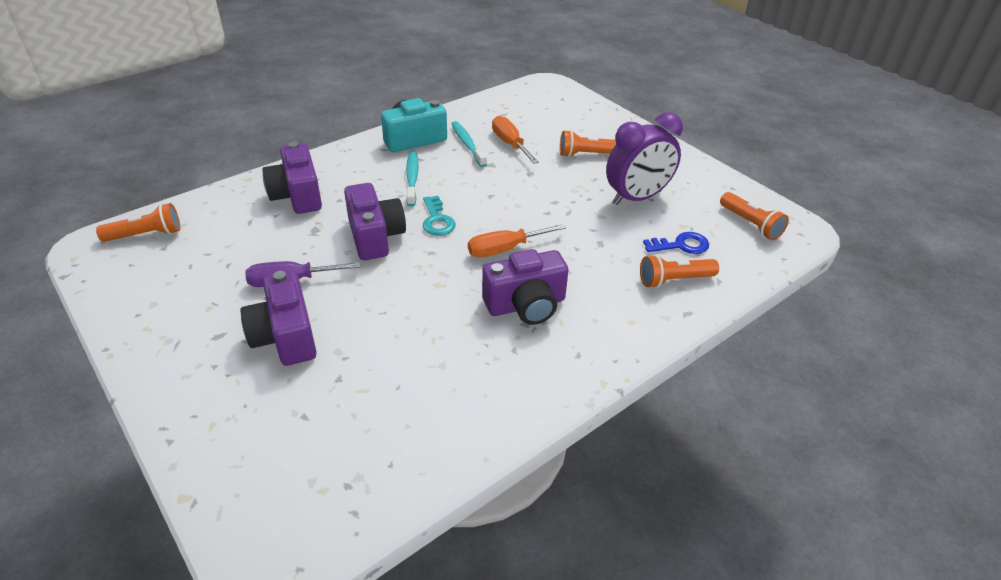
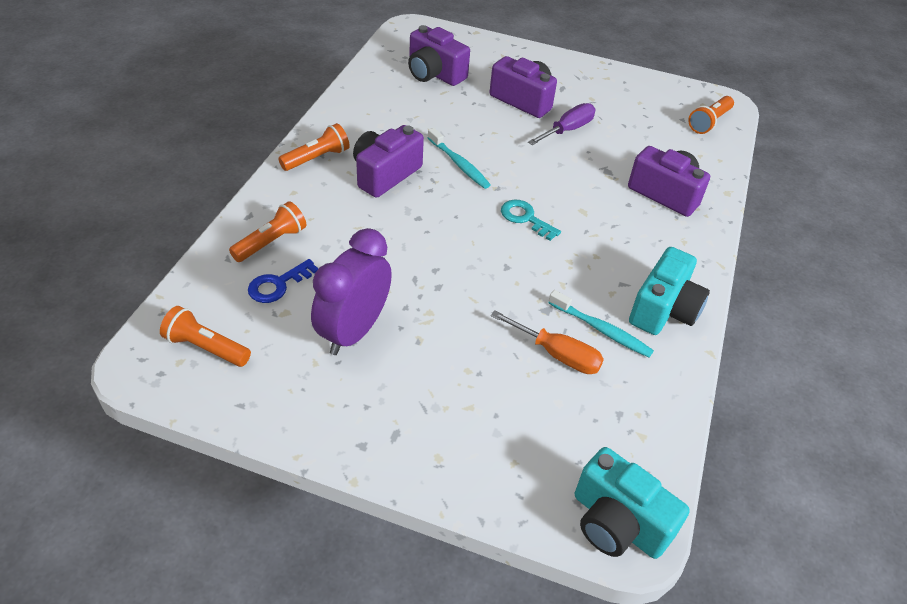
camera: 145 degrees right, 5 degrees up
purple camera [344,183,406,260] -> purple camera moved to [408,25,470,86]
turquoise toothbrush [406,152,419,207] -> turquoise toothbrush moved to [428,128,491,189]
orange screwdriver [468,224,566,257] -> none
orange flashlight [560,130,616,157] -> orange flashlight moved to [278,123,350,171]
none -> turquoise camera [575,447,690,559]

